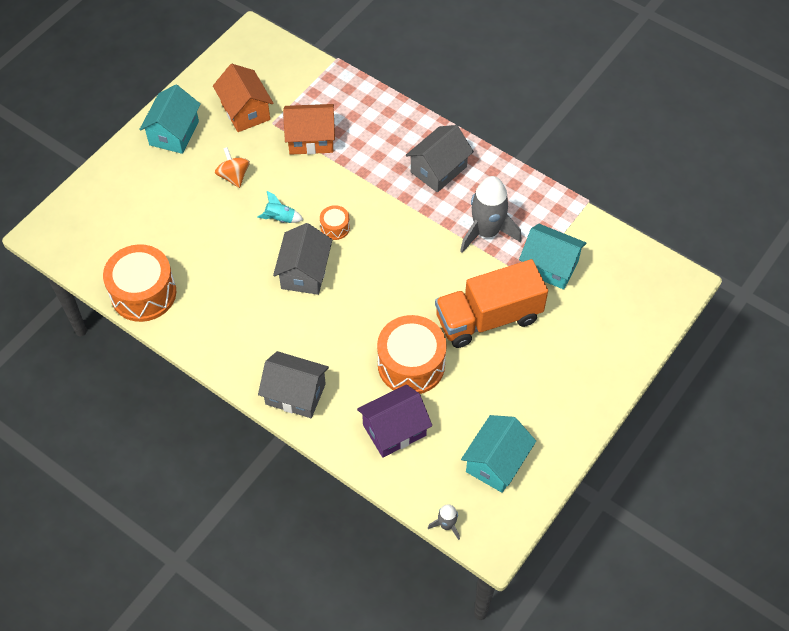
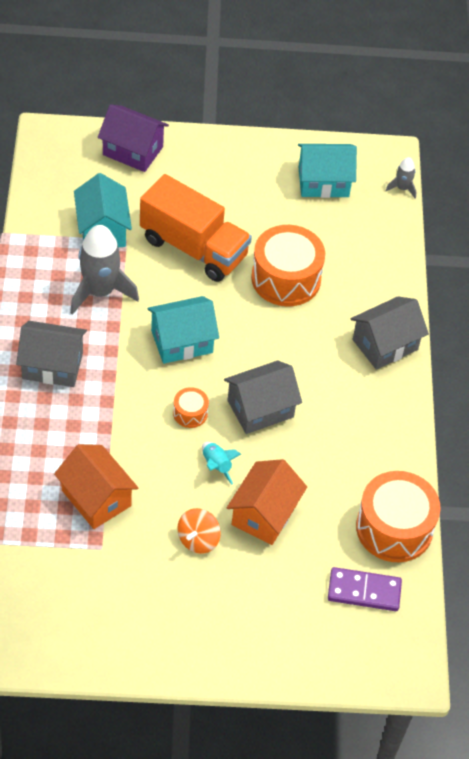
camera: 130 degrees left, 5 degrees down
turquoise house [139,84,201,154] -> turquoise house moved to [147,296,219,364]
orange house [213,64,274,132] -> orange house moved to [227,459,307,545]
grey house [258,351,329,418] -> grey house turned 75 degrees clockwise [351,296,429,370]
purple house [357,384,432,458] -> purple house moved to [98,104,169,172]
none -> purple domino [328,567,402,611]

